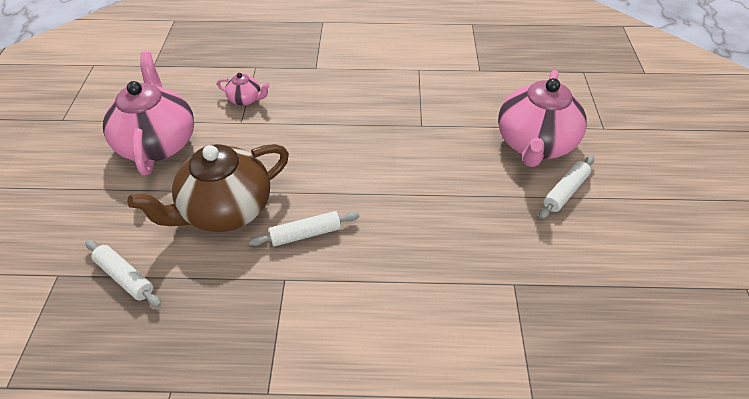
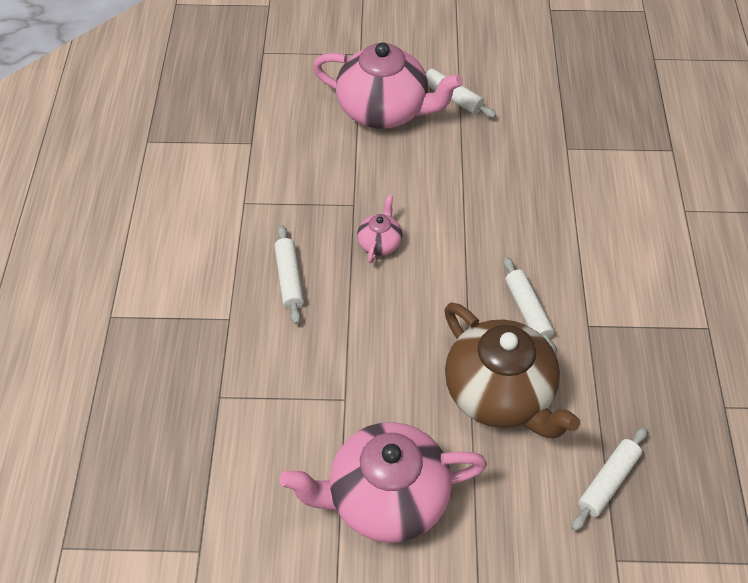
camera: 90 degrees left, 5 degrees up
pink teapot [217,73,270,106] -> pink teapot moved to [357,195,402,263]
none -> white rolling pin [274,225,304,324]

